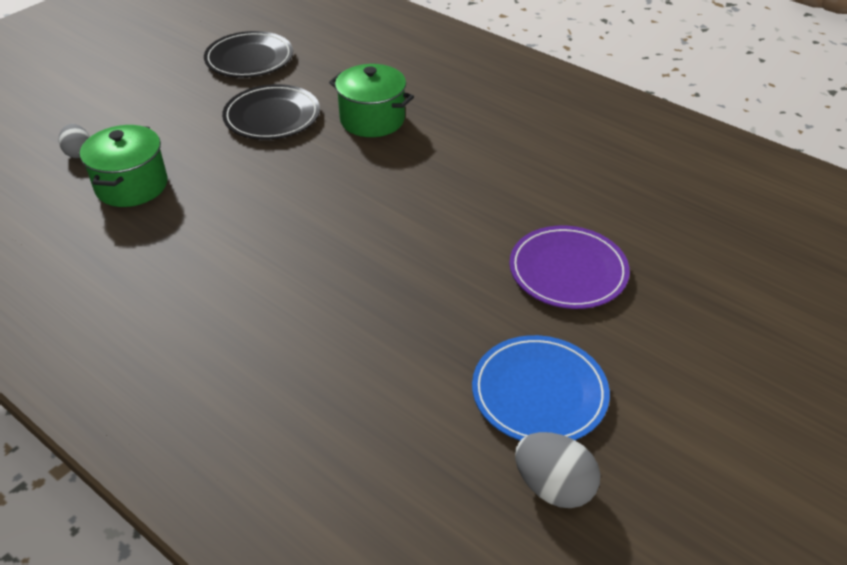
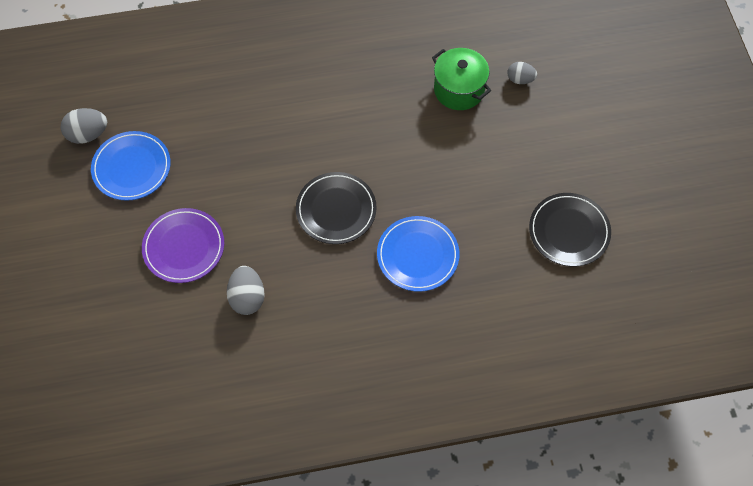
camera: 130 degrees right, 20 degrees up
black plate [222,84,320,140] -> black plate moved to [296,172,377,244]
green pot [329,64,414,137] -> blue plate [377,216,459,292]
none -> grey egg [227,266,265,315]

